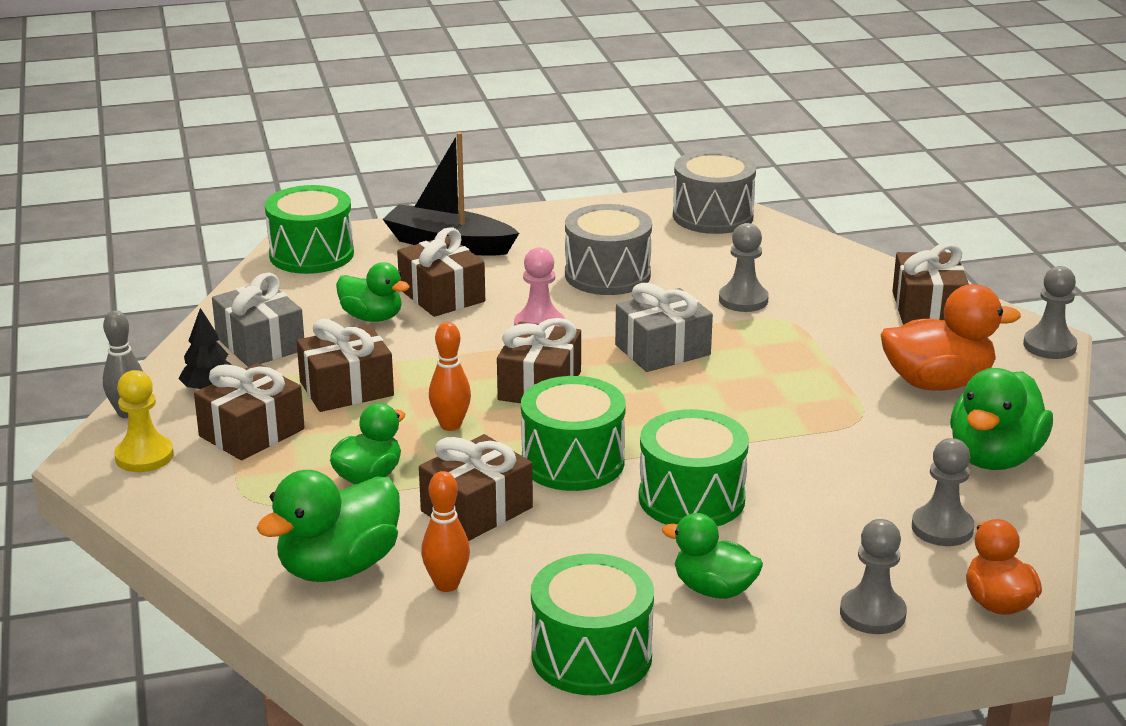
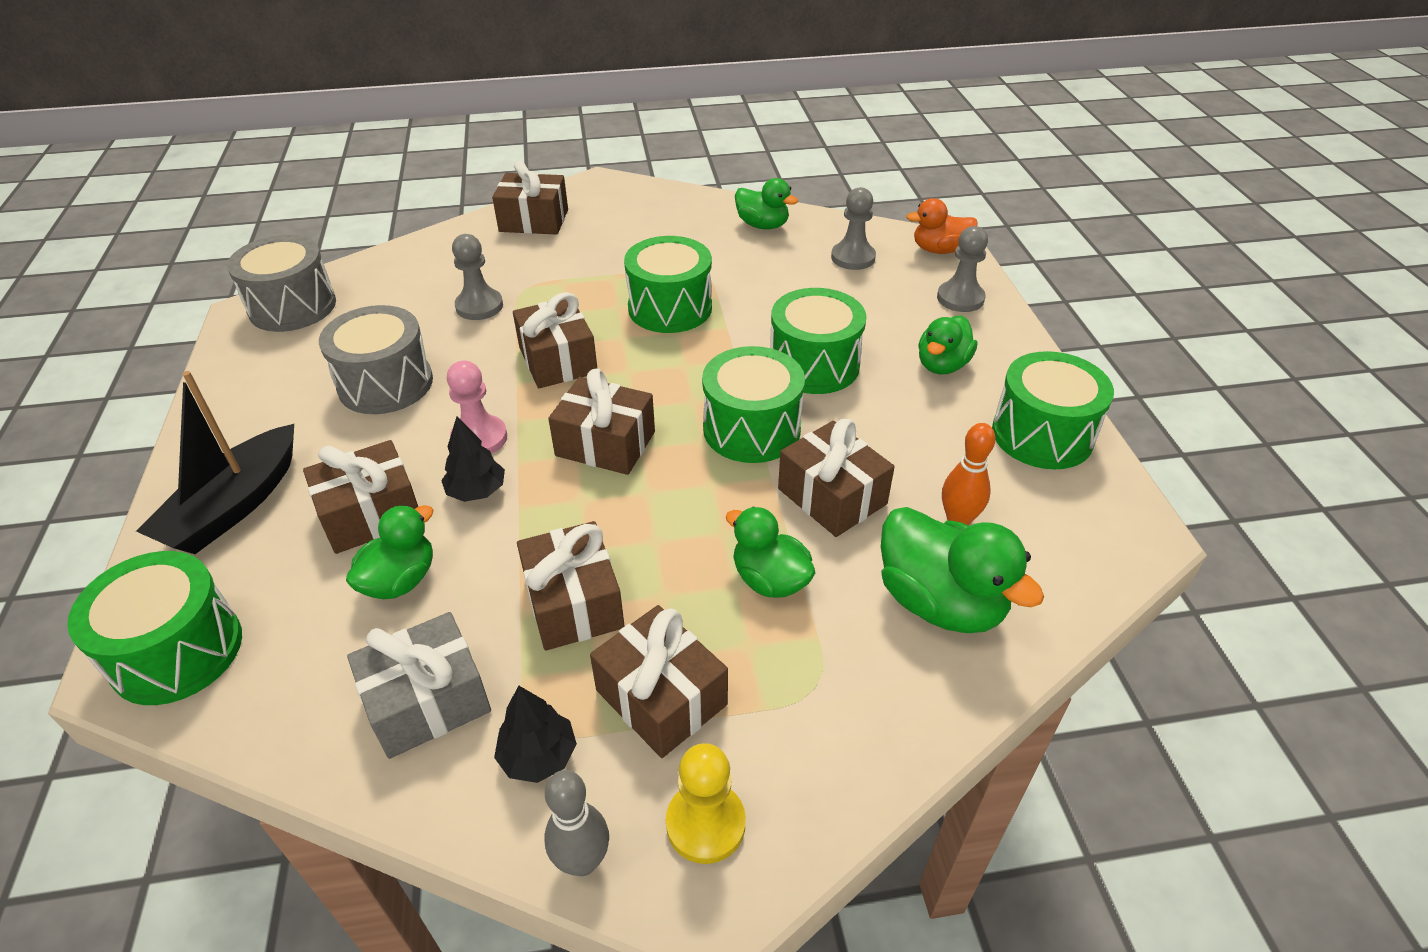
camera: 85 degrees left, 15 degrees up
orange bowling pin [429,322,471,431] -> none
grey gift [615,283,713,372] -> brown gift [513,292,597,388]
orange duck [880,284,1021,391] -> none
green duck [950,368,1053,470] -> green duck [735,178,798,230], size x0.64
grey pawn [1023,266,1077,359] -> none
none -> black tree [441,417,505,502]
none -> green drum [624,236,712,333]

